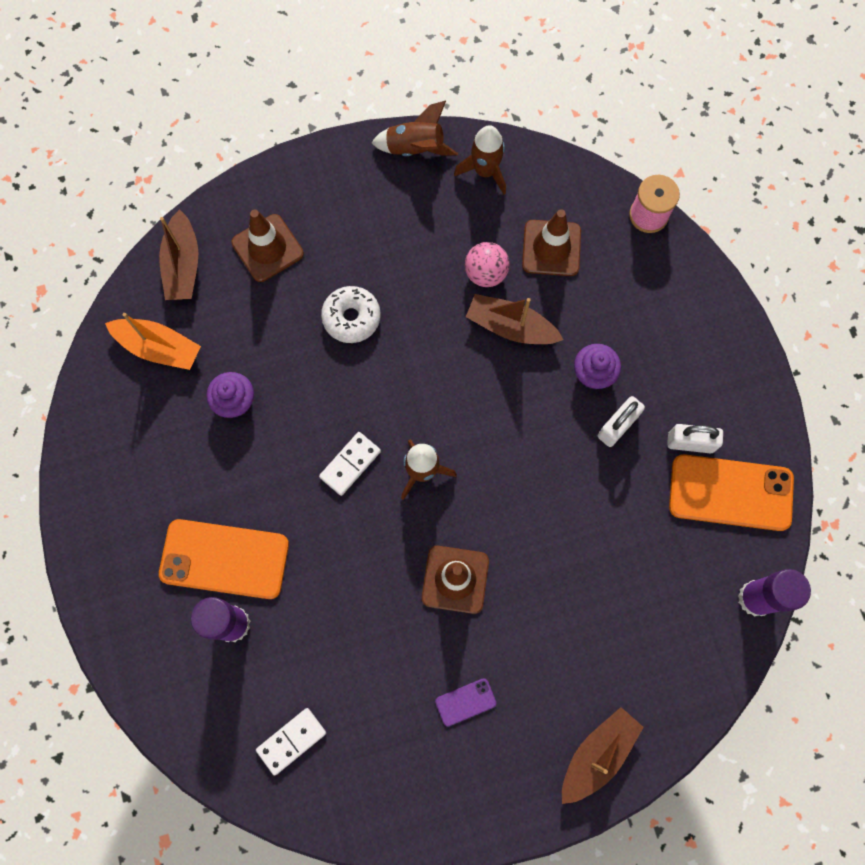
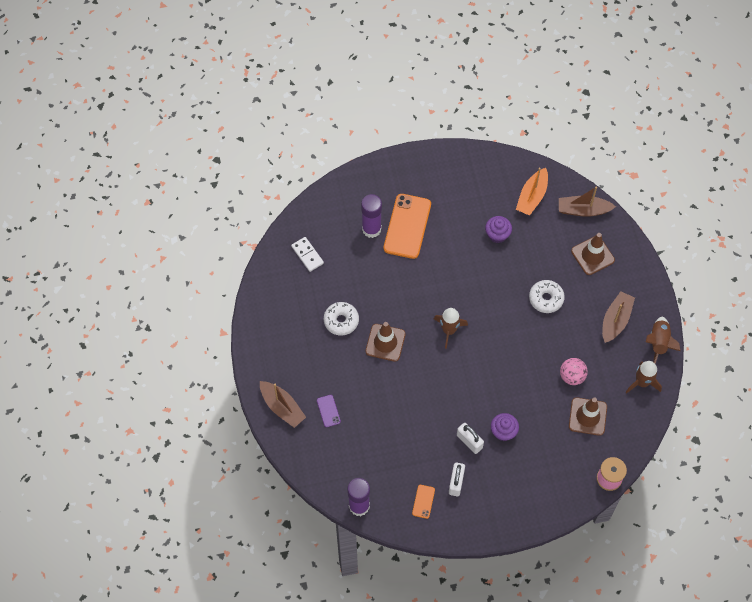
camera: 95 degrees right, 10 degrees down
white domino [319,432,381,496] -> none
purple phone [435,678,496,726] -> purple phone moved to [317,395,341,427]
brown boat [466,294,563,344] -> brown boat moved to [602,291,635,343]
orange phone [669,454,794,531] -> orange phone [412,485,435,519], size x0.45
none -> white donut [324,302,359,336]

